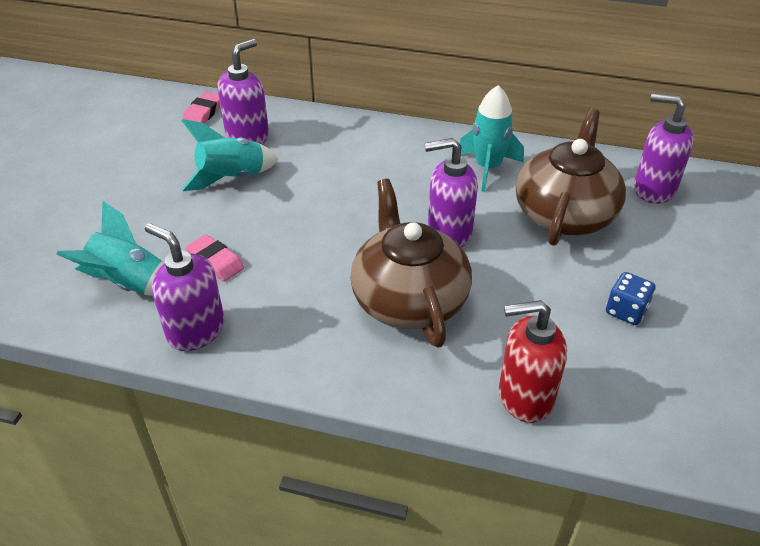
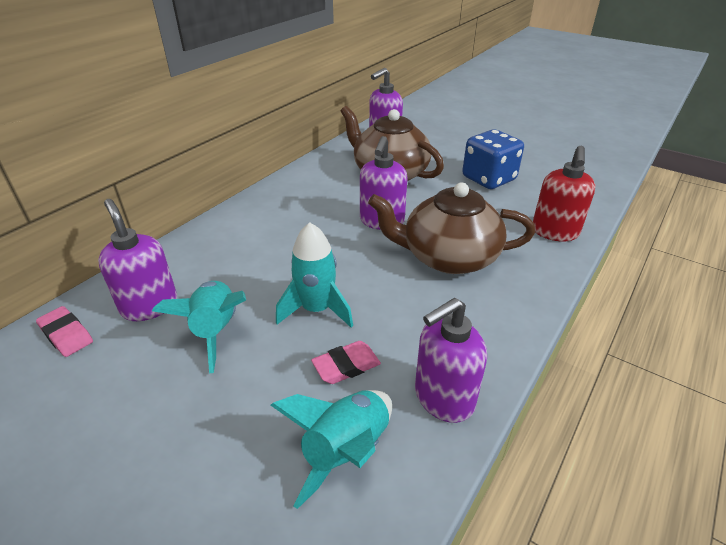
camera: 70 degrees left, 5 degrees down
turquoise rocket [459,85,524,192] -> turquoise rocket moved to [276,222,353,327]
blue dice [606,272,655,325] -> blue dice [462,129,524,189], size x1.84

